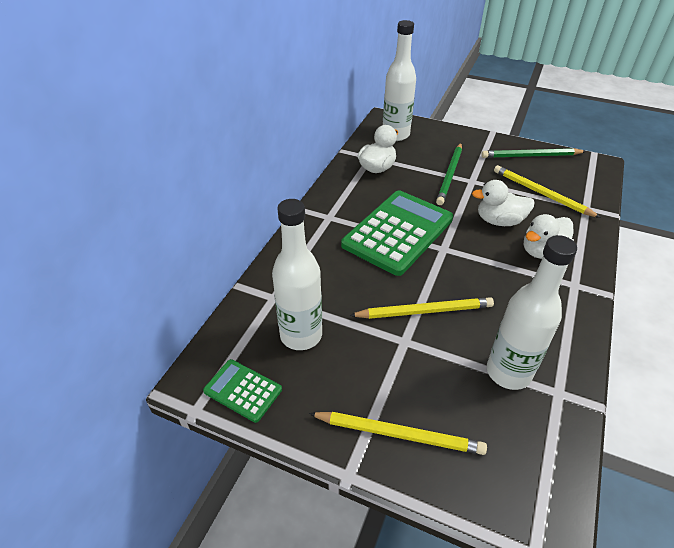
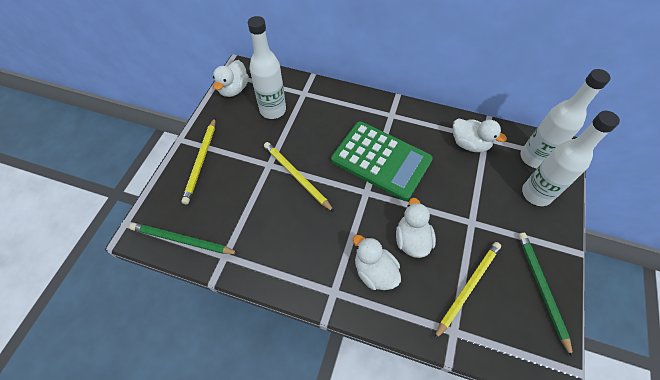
camera: 85 degrees right, 15 degrees up
green calculator [203,359,282,423] -> white duck [213,60,249,97]
yellow pencil [349,297,494,319] -> yellow pencil turned 150 degrees clockwise [264,142,334,212]
green pencil [436,143,462,205] -> green pencil moved to [130,223,239,254]
white bottle [487,235,577,390] -> white bottle moved to [522,111,620,206]

